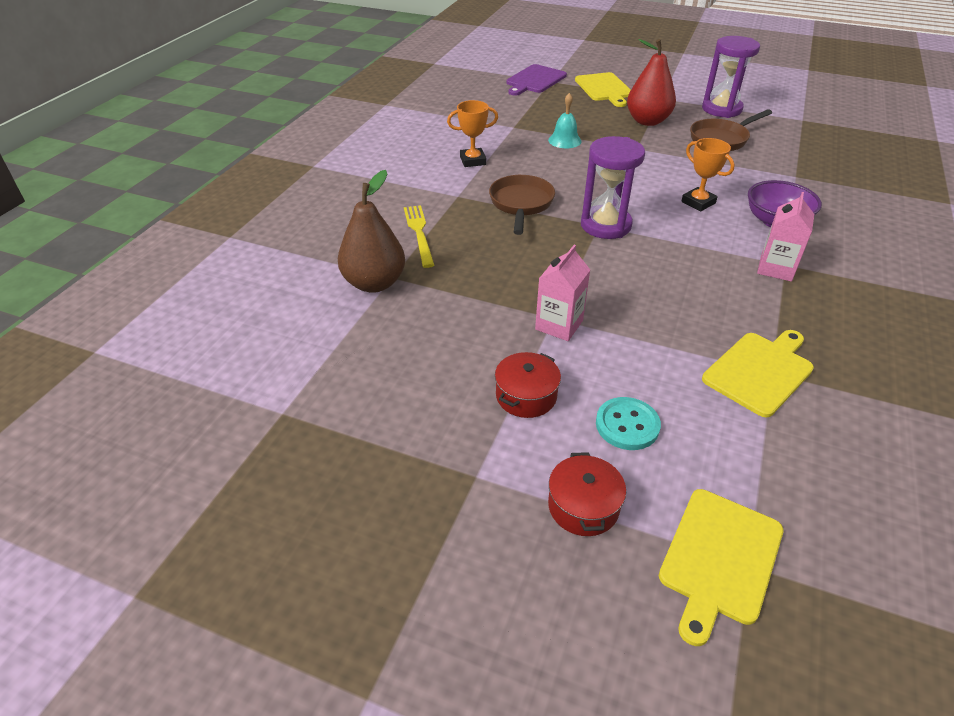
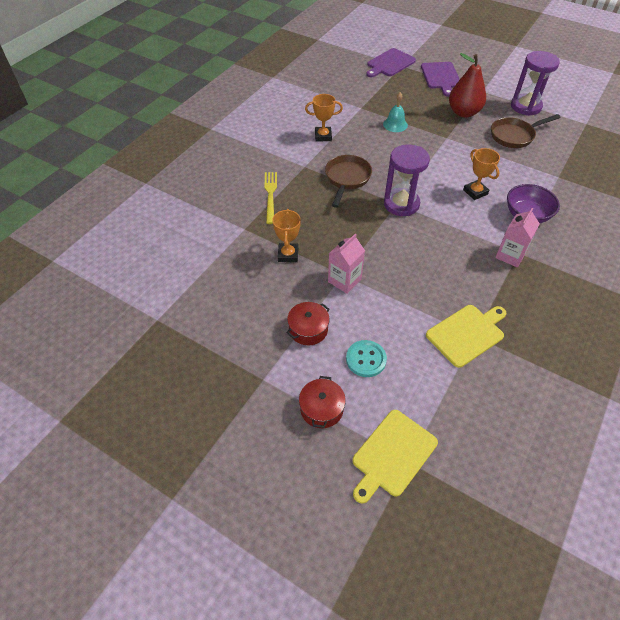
camera: 10 degrees right, 10 degrees up
brown pear [338,170,405,293] -> none
yellow cutting board [575,72,631,107] -> purple cutting board [421,62,460,97]
none -> orange trophy [272,209,301,262]

